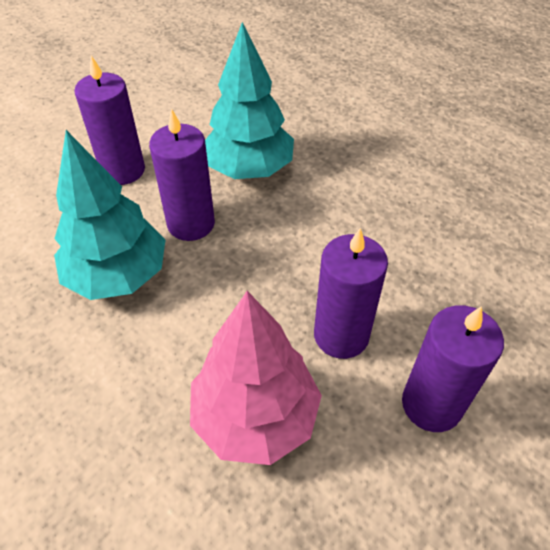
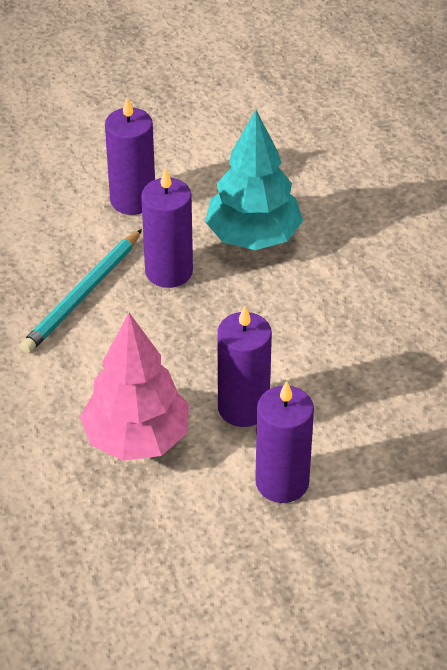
camera: 25 degrees right, 5 degrees down
turquoise tree [54,130,166,300] -> turquoise pencil [20,229,142,354]

